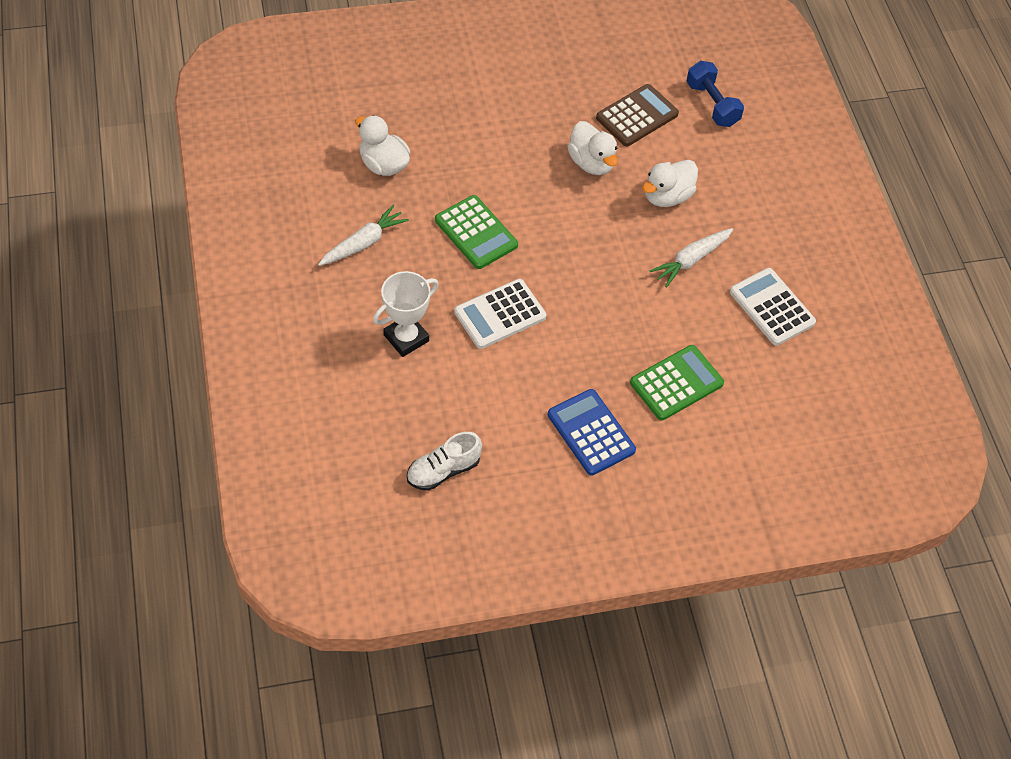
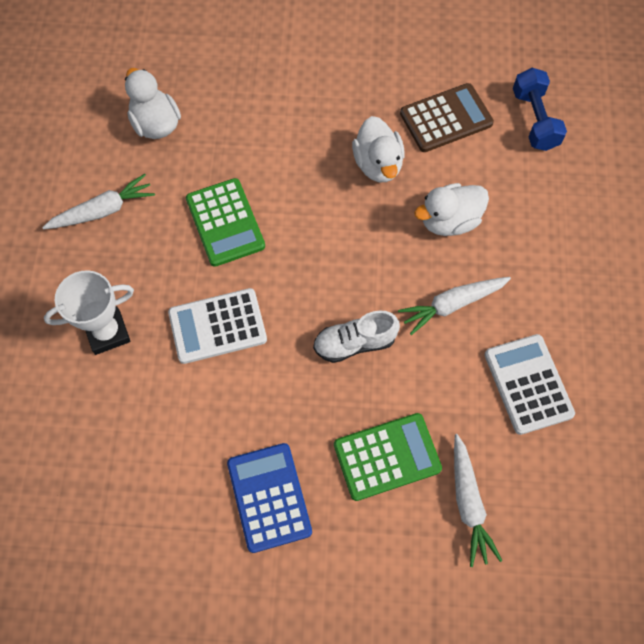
camera: 20 degrees right, 10 degrees up
white shoe [407,432,482,491] -> white shoe moved to [313,310,400,363]
none -> white carrot [454,434,502,567]

